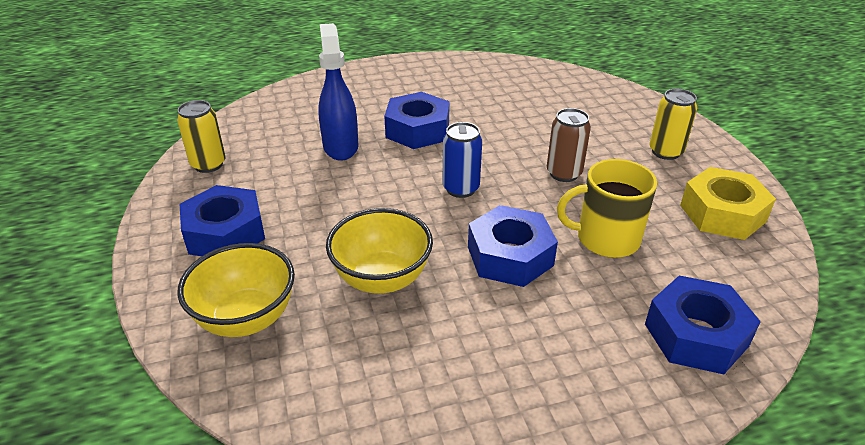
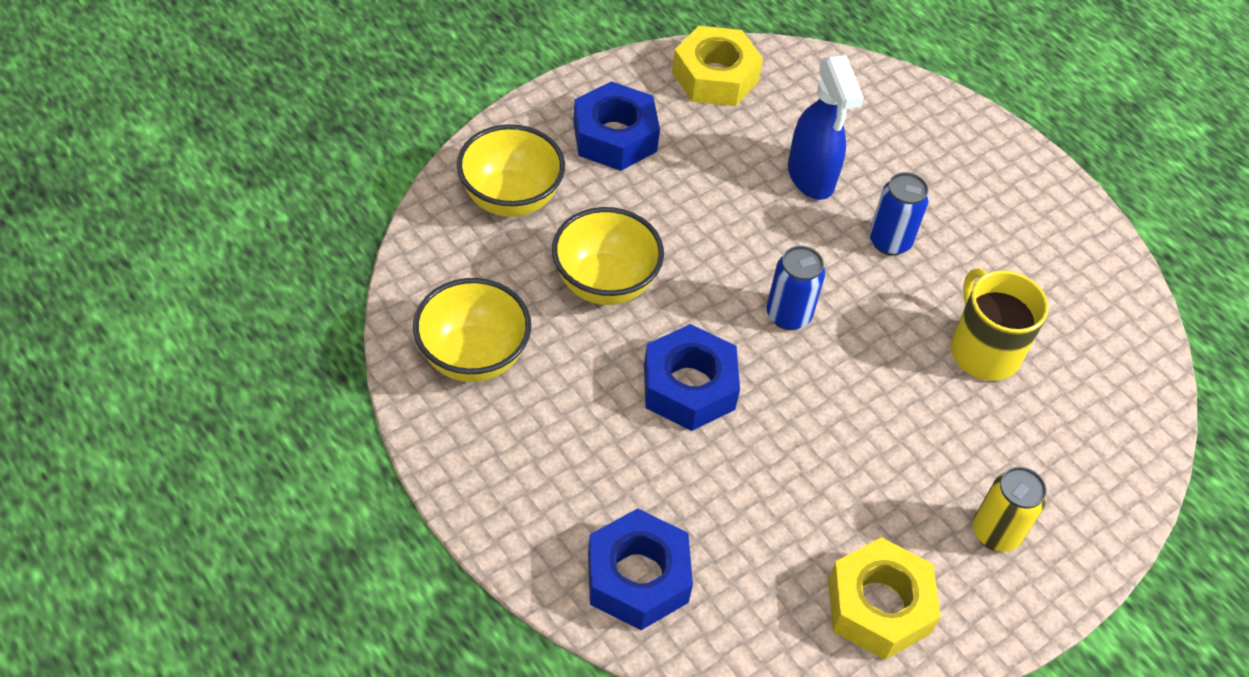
camera: 65 degrees right, 15 degrees up
yellow can [177,100,226,173] -> yellow nut [672,26,763,106]
blue spray bottle [318,23,358,160] -> blue spray bottle turned 105 degrees clockwise [788,55,864,200]
blue nut [384,92,450,149] -> blue can [869,172,929,256]
brown can [547,108,591,182] -> none
yellow mug [557,159,657,258] -> yellow mug moved to [951,268,1049,381]
none -> yellow bowl [413,278,531,382]

